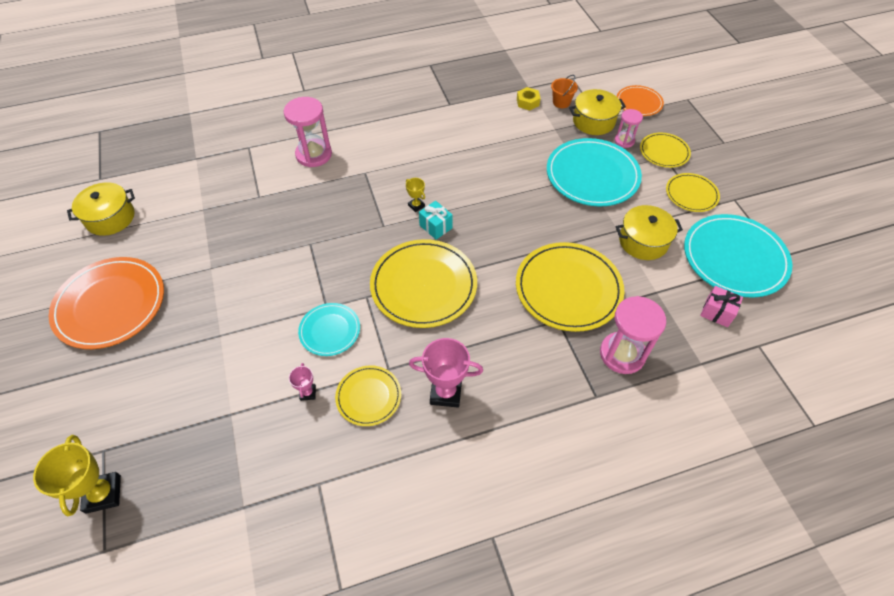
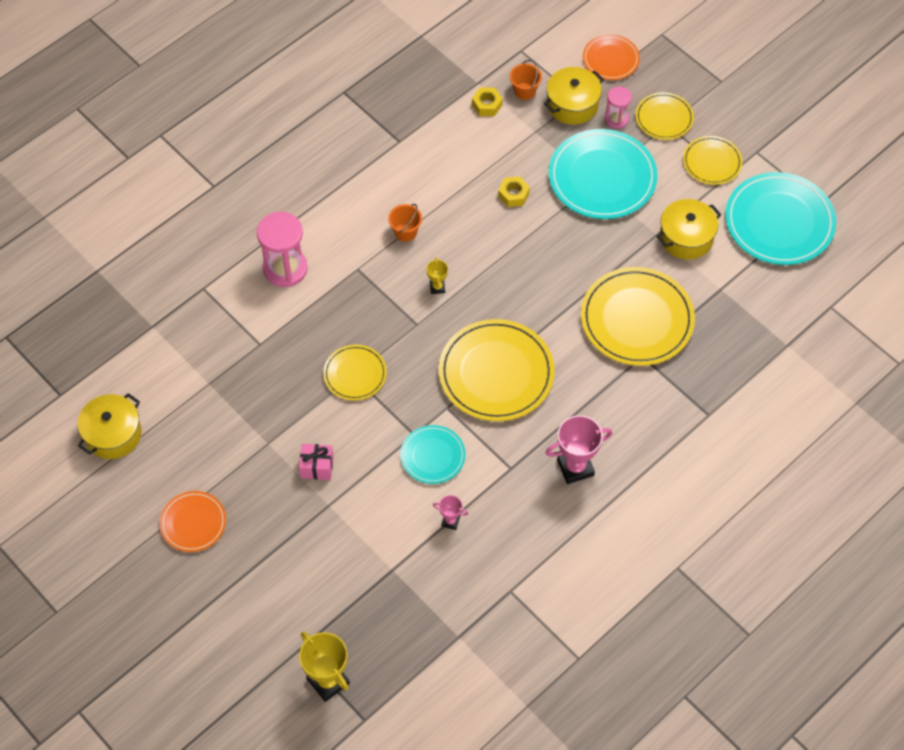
camera: 25 degrees left, 5 degrees up
orange plate [48,257,164,349] -> orange plate [160,491,226,552], size x0.55
pink trophy [289,363,316,401] -> pink trophy turned 45 degrees counterclockwise [433,495,469,530]
yellow plate [335,365,401,426] -> yellow plate moved to [323,345,387,401]
yellow trophy [406,178,425,212] -> yellow trophy turned 60 degrees clockwise [426,258,448,294]
turquoise gift [419,201,453,240] -> none
pink hourglass [600,296,666,374] -> none
pink gift [700,286,743,327] -> pink gift moved to [299,444,333,480]
none -> orange bucket [388,204,422,242]
none -> yellow nut [498,176,530,207]

